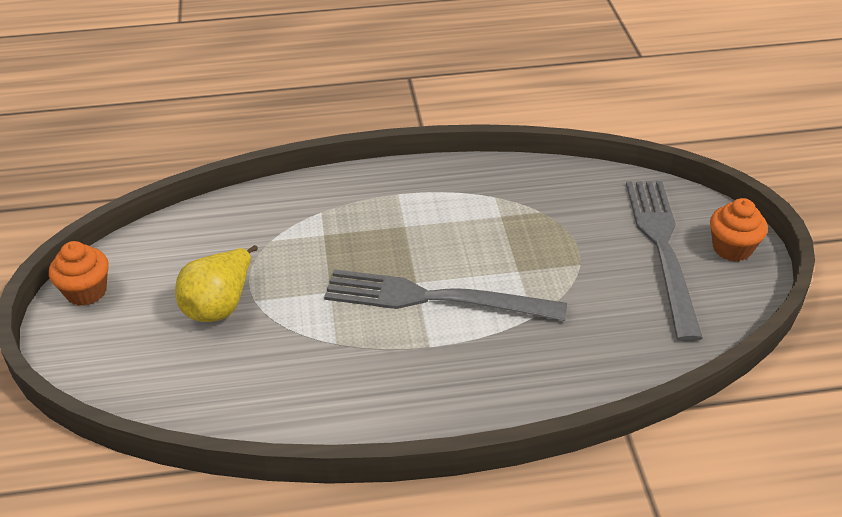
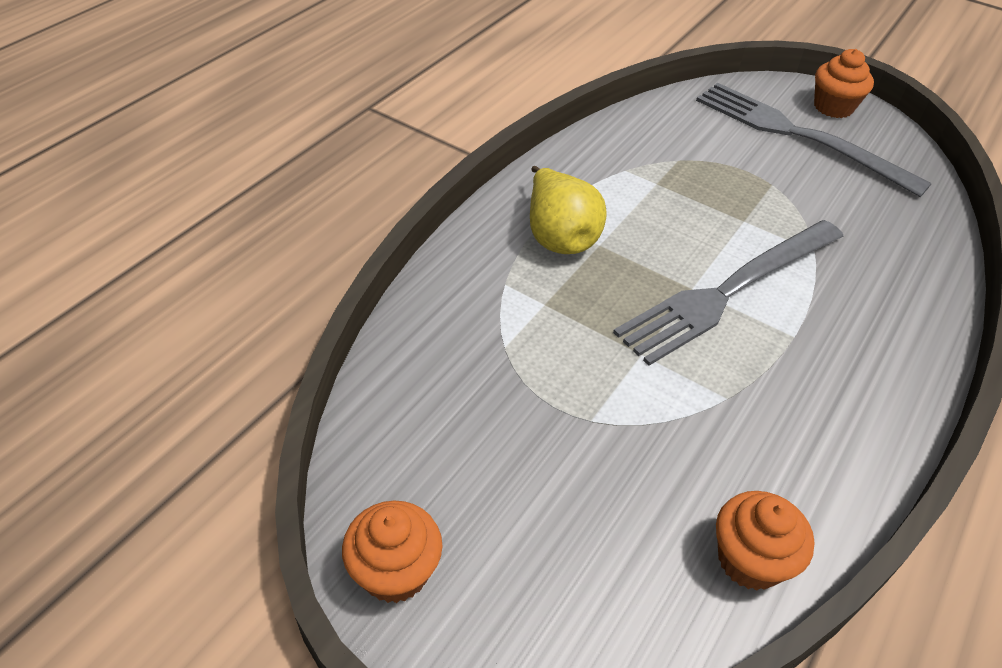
camera: 50 degrees left, 5 degrees up
yellow pear [175,245,258,322] -> yellow pear moved to [530,166,606,254]
none -> orange cupcake [716,491,815,591]

